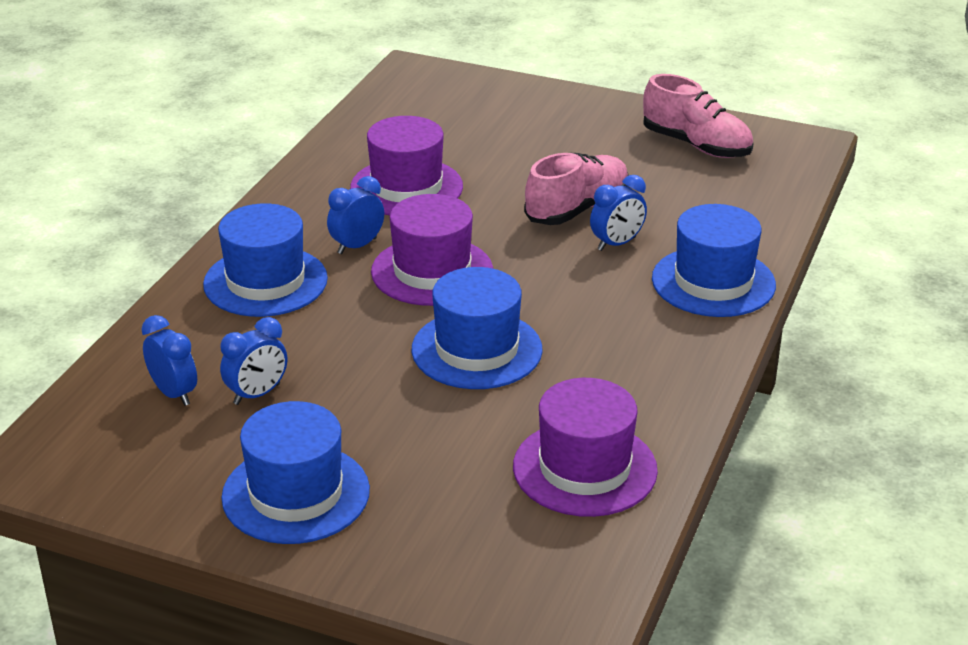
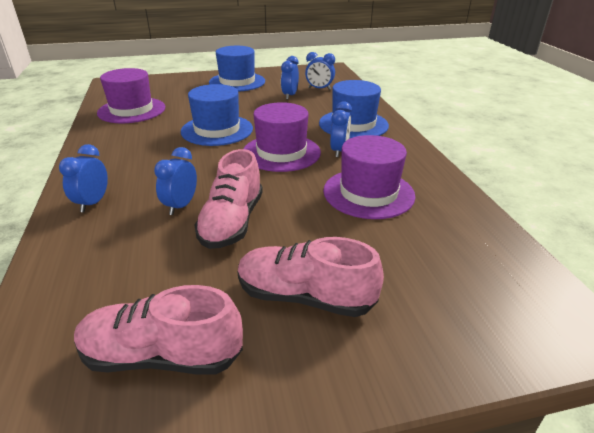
camera: 145 degrees right, 0 degrees up
blue hat [652,204,776,317] -> blue clock [59,144,108,212]
none -> pink shoe [238,237,384,317]

